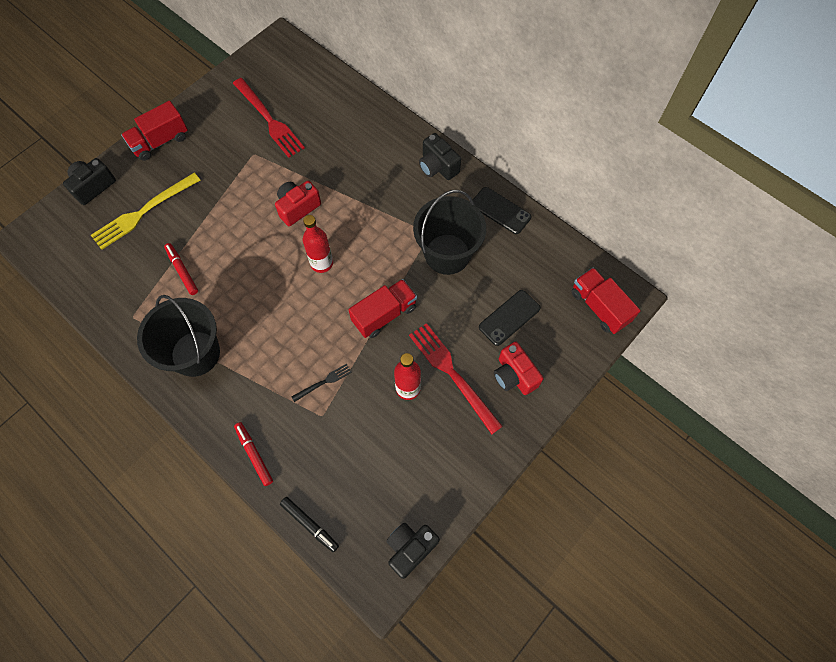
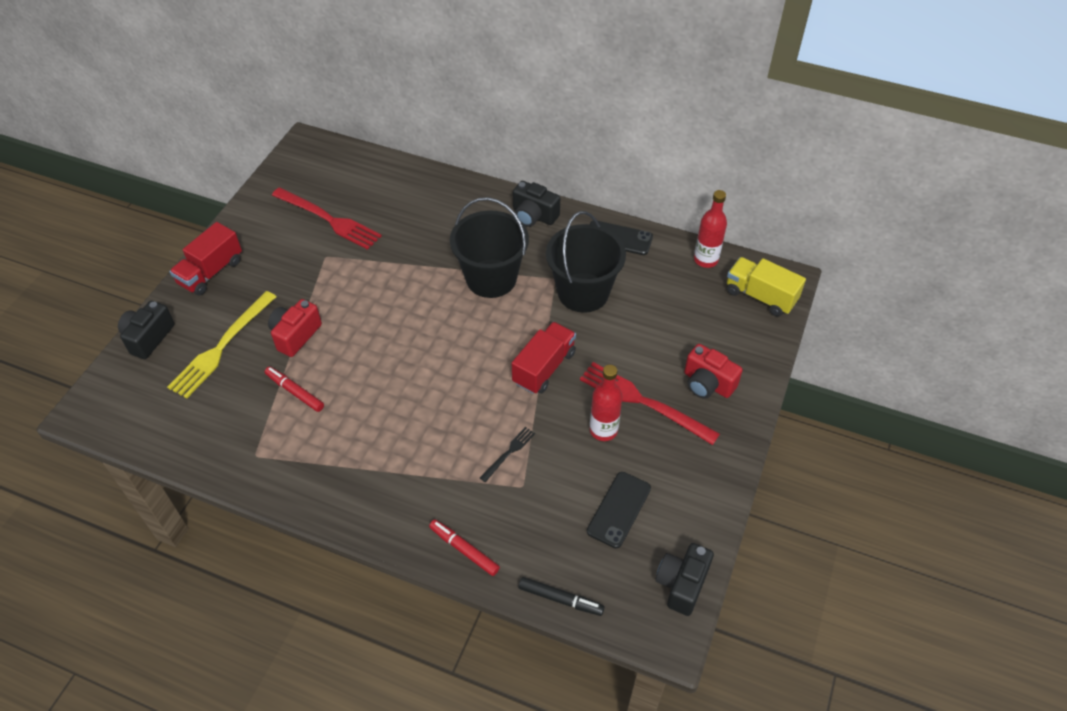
camera: 20 degrees left, 15 degrees down
black bucket [137,295,220,377] -> black bucket moved to [450,197,529,298]
red camera [275,181,321,226] -> red camera moved to [268,299,322,357]
red bottle [303,215,333,273] -> red bottle moved to [694,190,727,268]
black phone [479,290,540,346] -> black phone moved to [587,472,651,548]
red truck [571,267,641,334] -> yellow truck [727,257,806,317]

